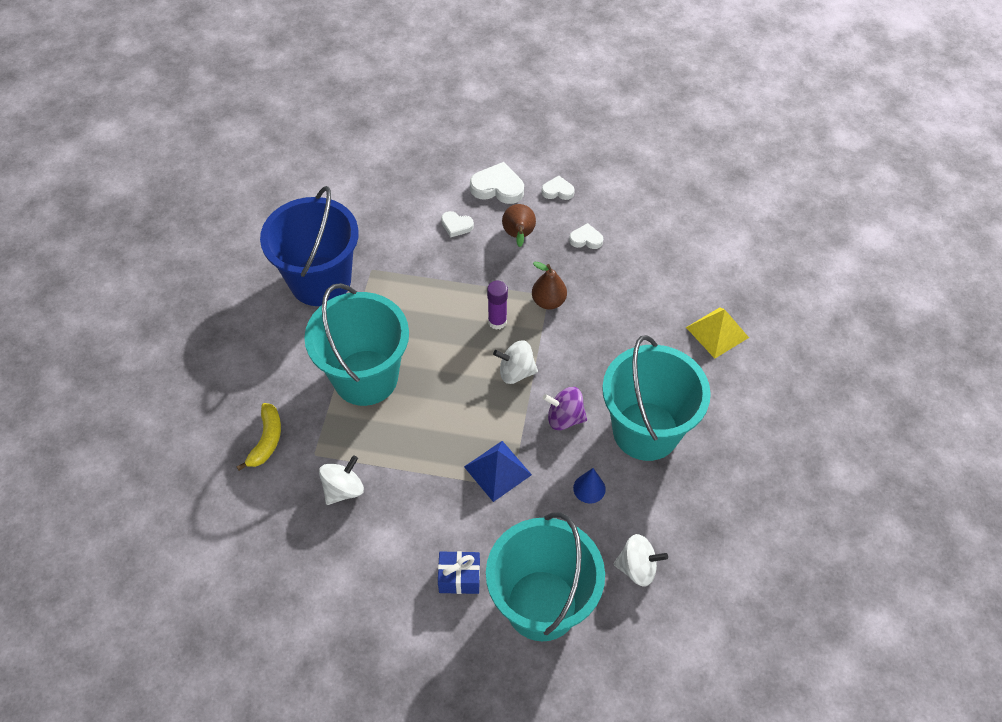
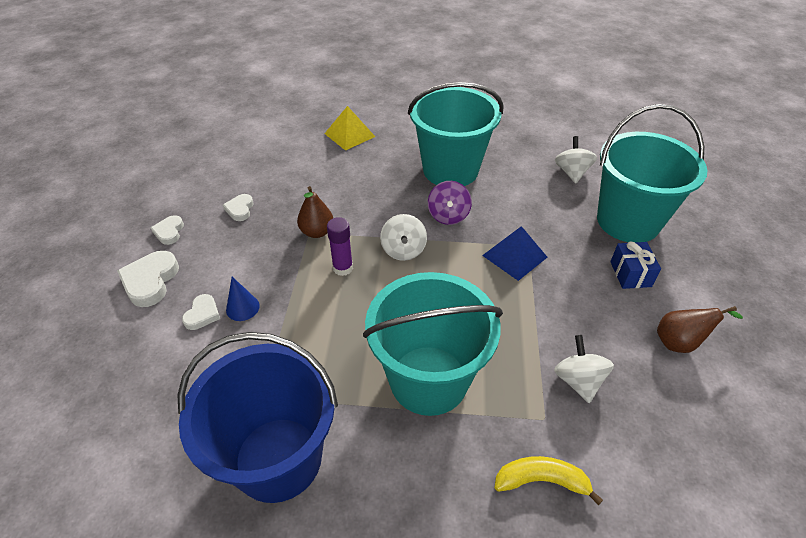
camera: 95 degrees left, 10 degrees down
white spinning top [319,455,364,505] -> white spinning top turned 45 degrees clockwise [554,335,614,403]
brown pear [502,204,536,247] -> brown pear moved to [657,306,743,353]
blue cone [573,468,606,503] -> blue cone moved to [226,277,260,321]

